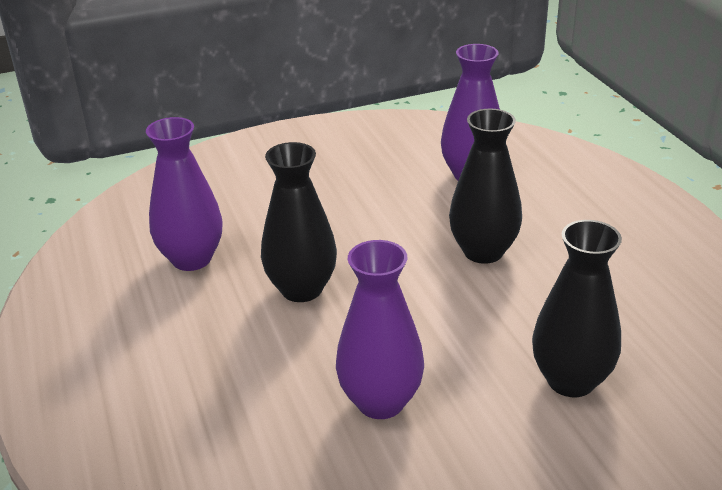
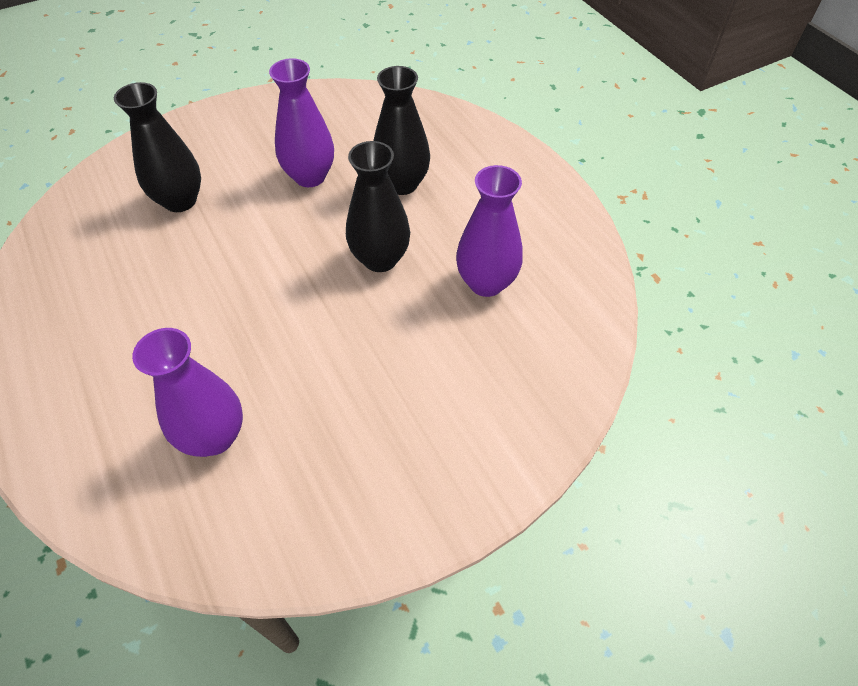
camera: 170 degrees right, 20 degrees up
black vase [449,109,522,264] -> black vase moved to [373,66,430,195]

